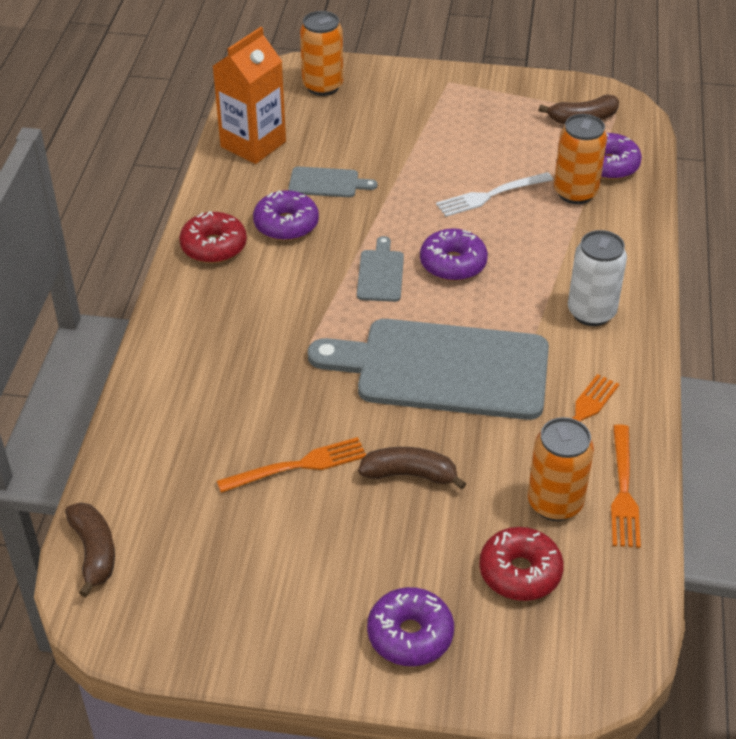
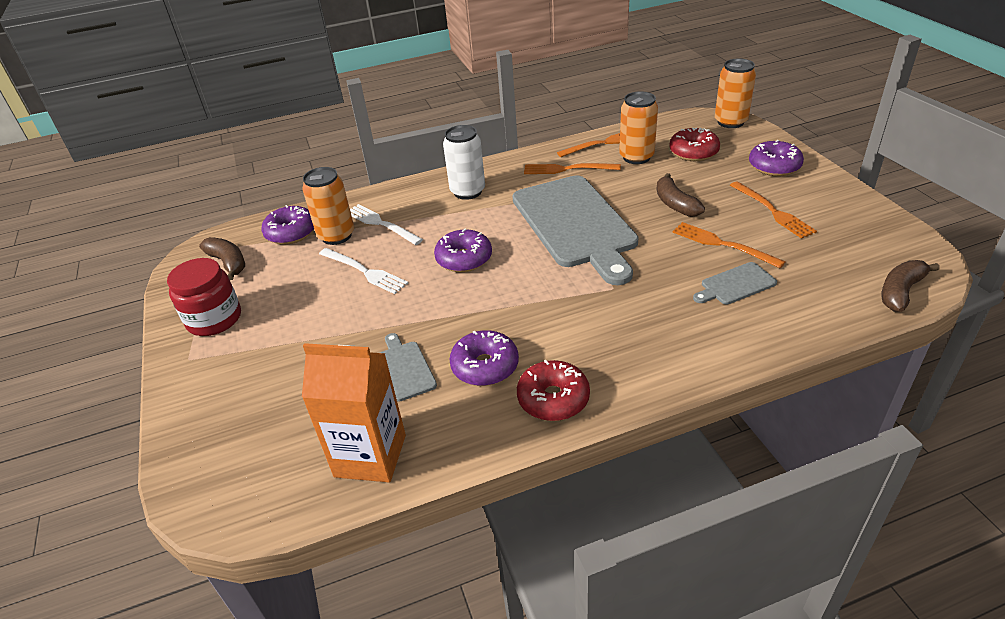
camera: 115 degrees left, 5 degrees down
orange can [300,11,343,96] -> orange can moved to [715,59,756,128]
grey cutting board [357,236,404,302] -> grey cutting board moved to [693,262,777,305]
none -> red jar [167,258,241,336]
none -> white fork [350,204,423,245]
none -> orange fork [730,181,817,239]

